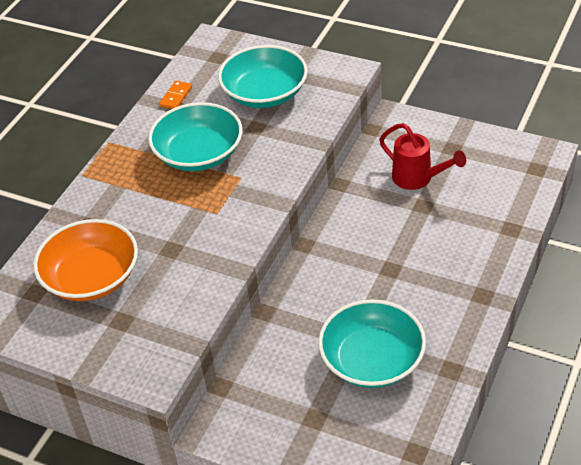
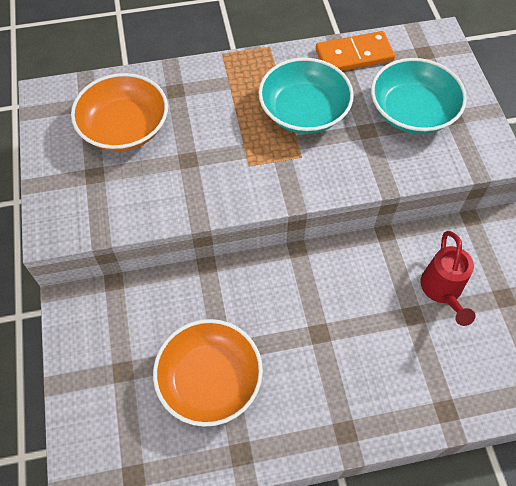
camera: 50 degrees right, 15 degrees up
orange domino [159,81,192,109] -> orange domino [316,31,395,71], size x1.93
turquoise bowl [318,299,426,388] -> orange bowl [153,319,263,427]

